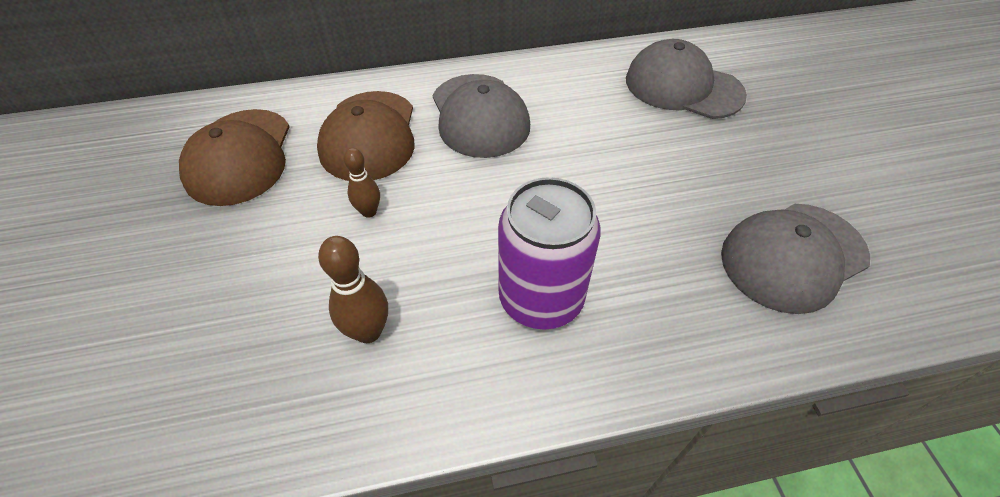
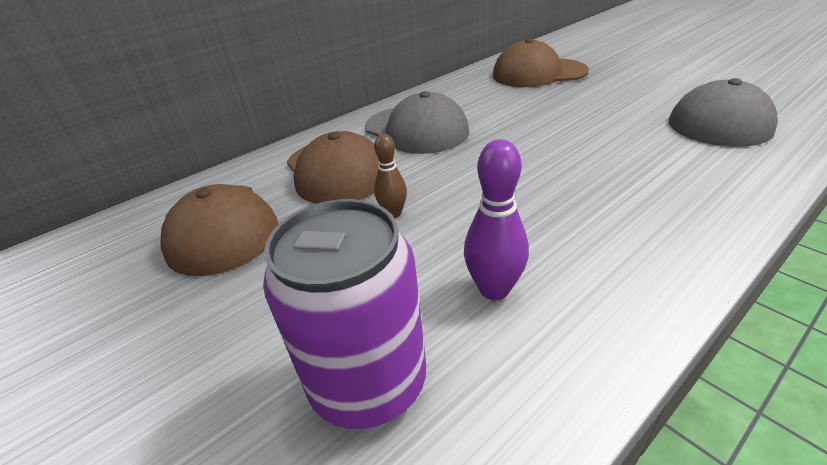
camera: 25 degrees left, 15 degrees down
brown bowling pin [318,236,388,343] -> purple bowling pin [464,139,529,300]
purple can [498,177,601,330] -> purple can moved to [263,199,426,429]
grey cap [626,39,747,119] -> brown cap [493,38,589,87]

